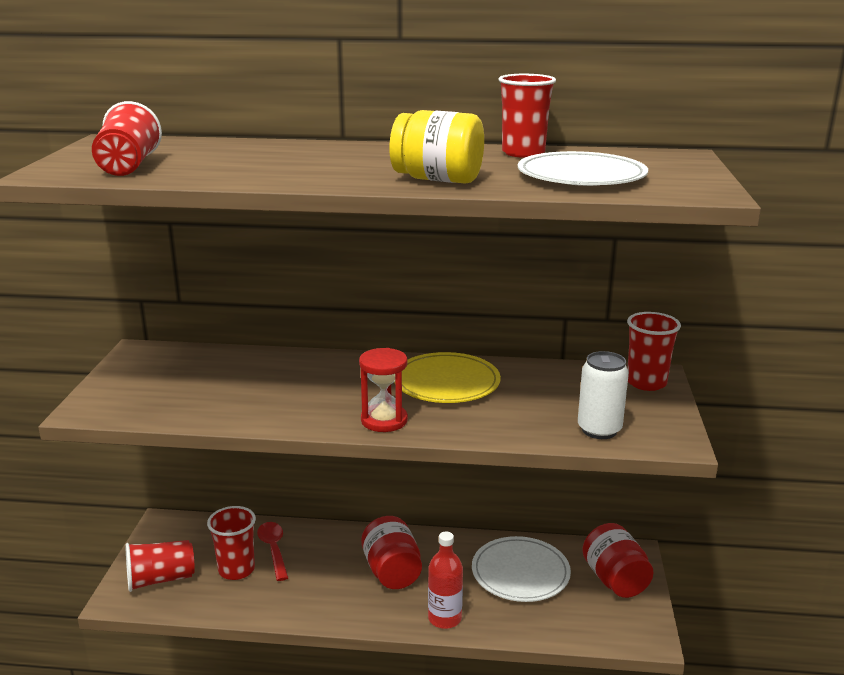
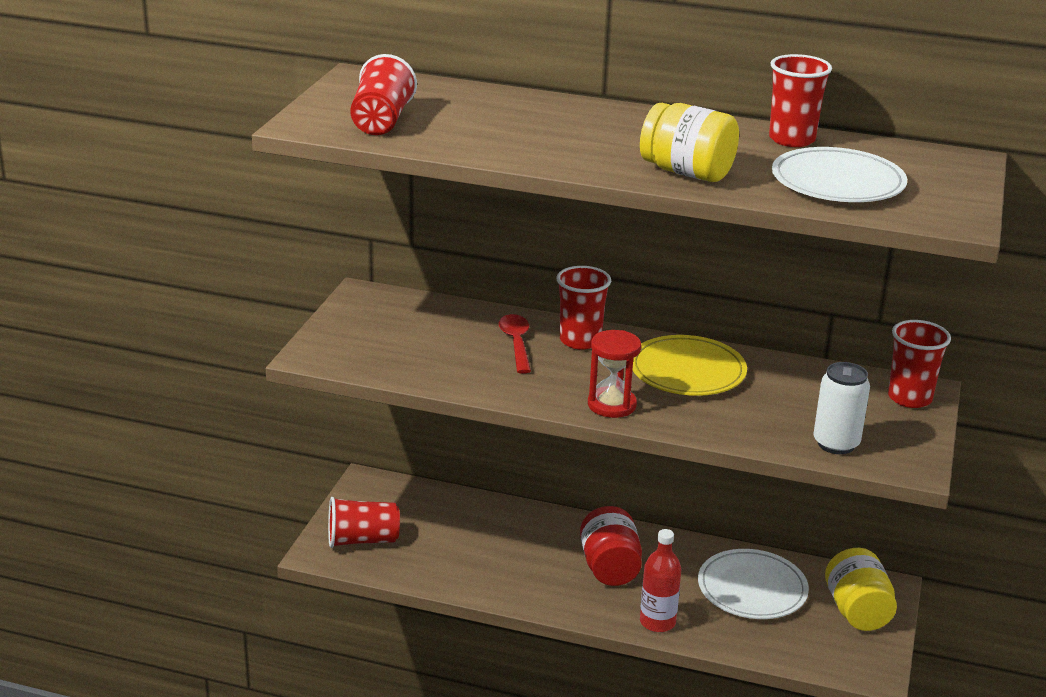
camera: 10 degrees right, 5 degrees up
red cup [207,506,256,580] -> red cup moved to [556,266,611,350]
red spoon [257,522,288,581] -> red spoon moved to [499,314,531,374]
red jar [582,523,654,598] -> yellow jar [825,548,897,631]

